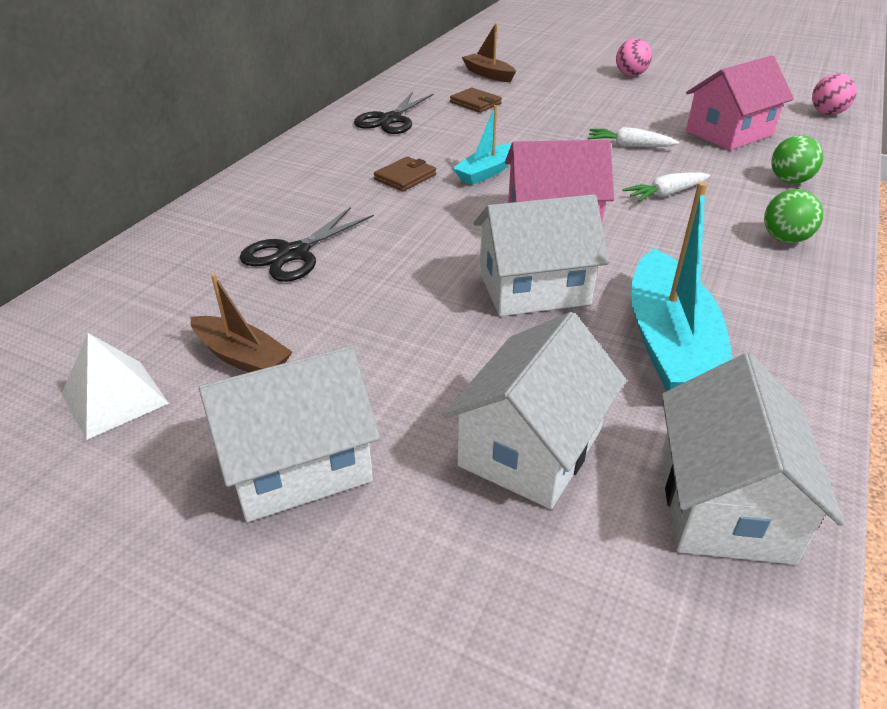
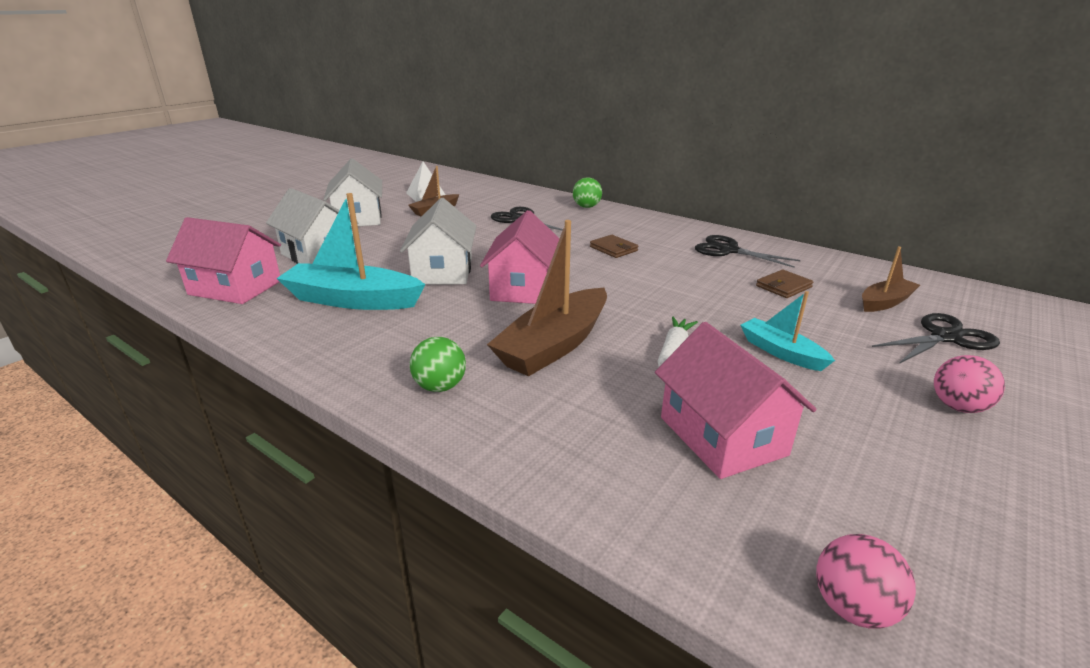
camera: 100 degrees right, 10 degrees down
turquoise boat [453,105,512,185] -> turquoise boat moved to [741,291,835,371]
white carrot [623,172,710,202] -> brown boat [487,220,607,376]
white house [662,353,845,565] -> pink house [166,217,281,304]
green ball [771,135,823,183] -> green ball moved to [573,177,602,208]
none -> black scissors [872,313,1000,364]

